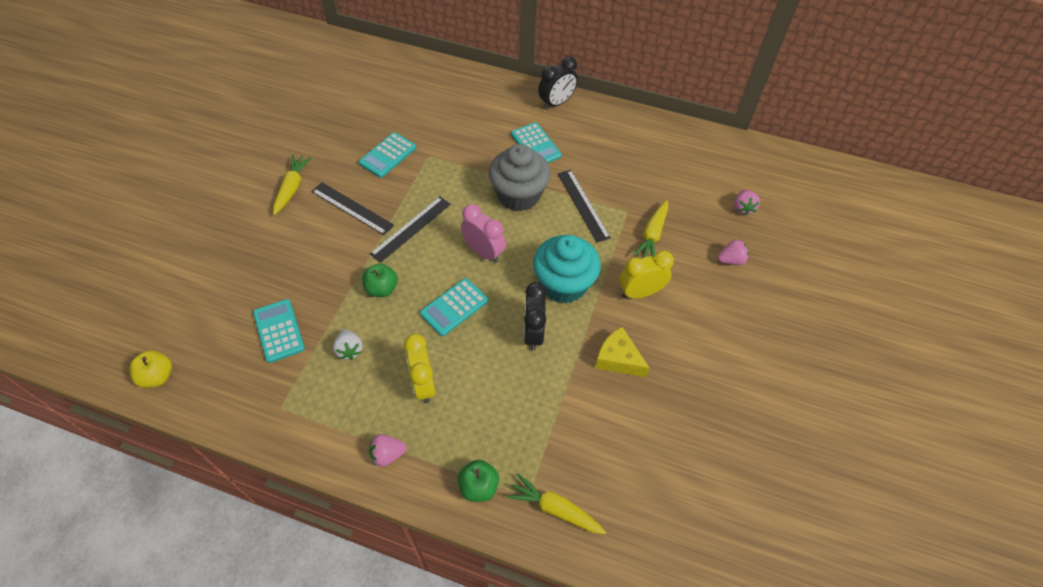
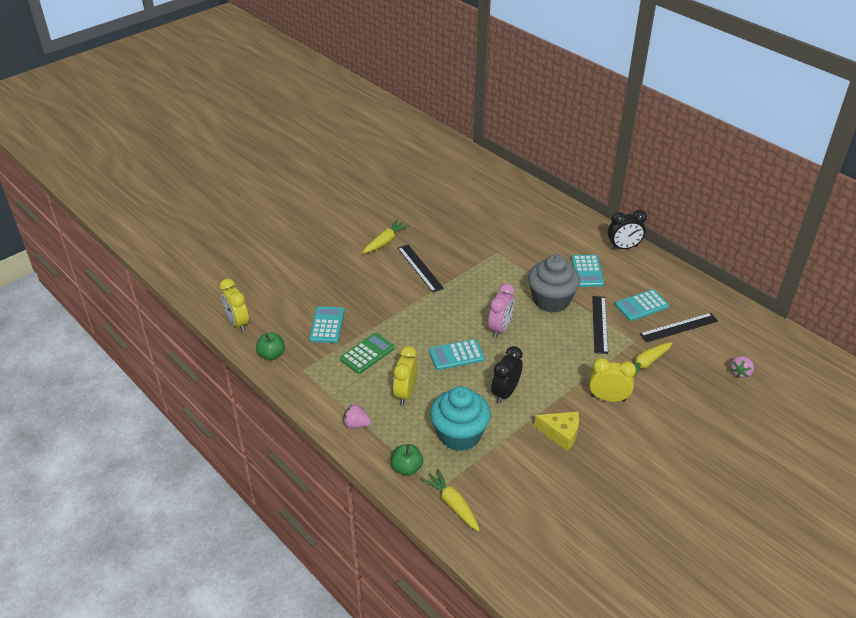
camera: 30 degrees right, 15 degrees down
yellow apple [129,350,172,388] -> yellow clock [220,279,249,332]
white strawberry [333,329,363,360] -> green calculator [340,333,395,374]
turquoise calculator [359,132,416,178] -> turquoise calculator moved to [615,289,669,321]
green apple [362,263,398,297] -> green apple moved to [256,333,285,360]
black ruler [370,197,451,263] -> black ruler moved to [640,313,718,343]
pink clock [461,204,506,263] -> pink clock turned 45 degrees clockwise [488,283,515,338]
turquoise cupcake [533,235,601,303] -> turquoise cupcake moved to [430,386,491,451]
yellow cheese [595,327,650,377] -> yellow cheese turned 135 degrees clockwise [534,412,579,451]
pink strawberry [717,239,749,265] -> none

